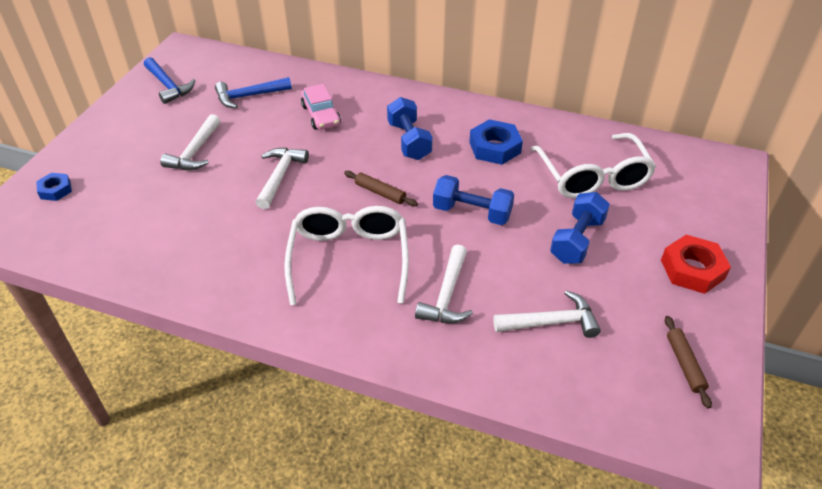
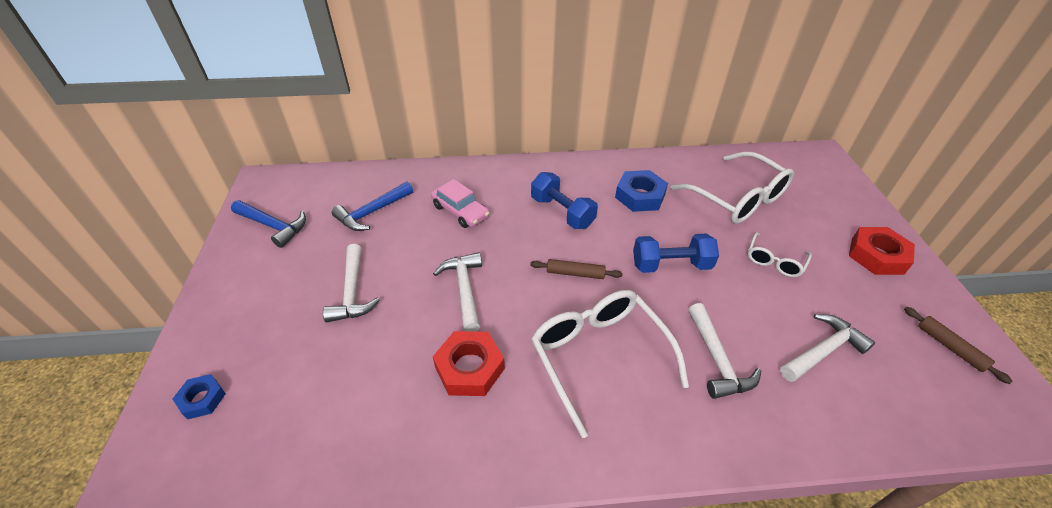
camera: 25 degrees left, 0 degrees up
blue dumbbell [550,192,610,264] -> white glasses [748,232,812,277]
none -> red nut [433,331,505,396]

